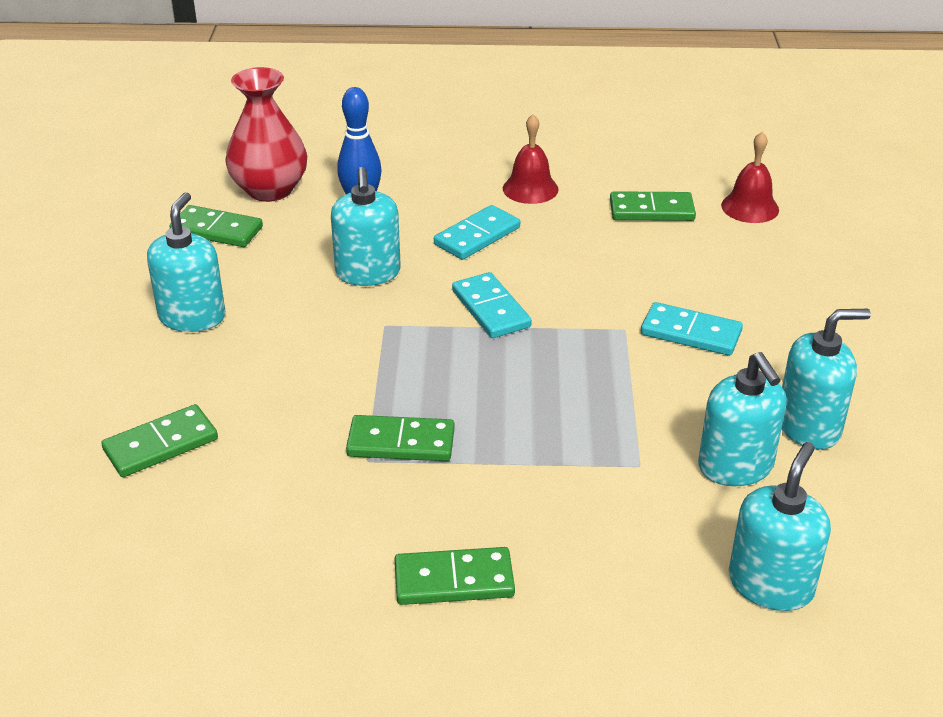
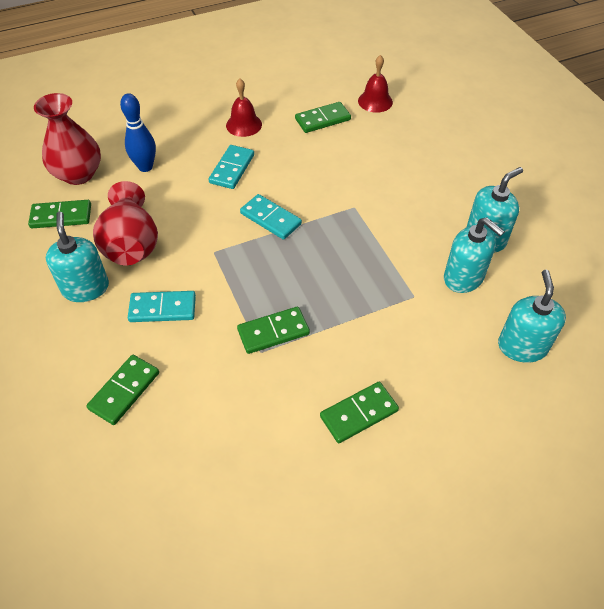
camera: 25 degrees left, 15 degrees up
turquoise soap dispenser [331,167,401,286] -> none
turquoise domino [641,302,743,356] -> turquoise domino moved to [128,291,196,322]
none -> red vase [93,181,158,266]

